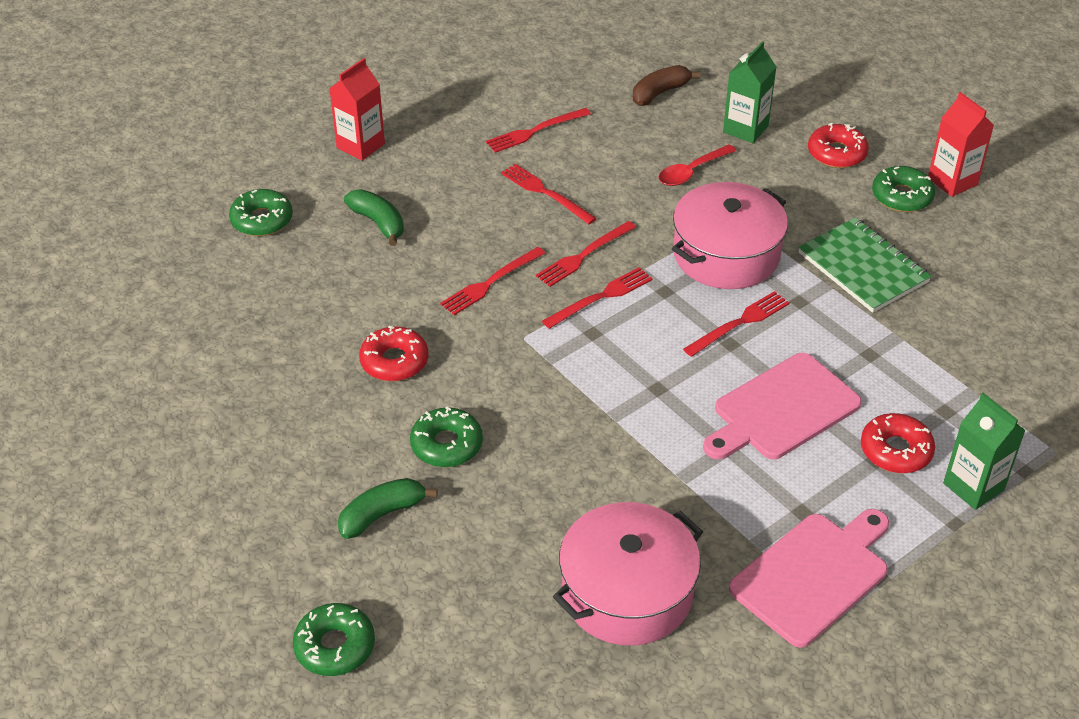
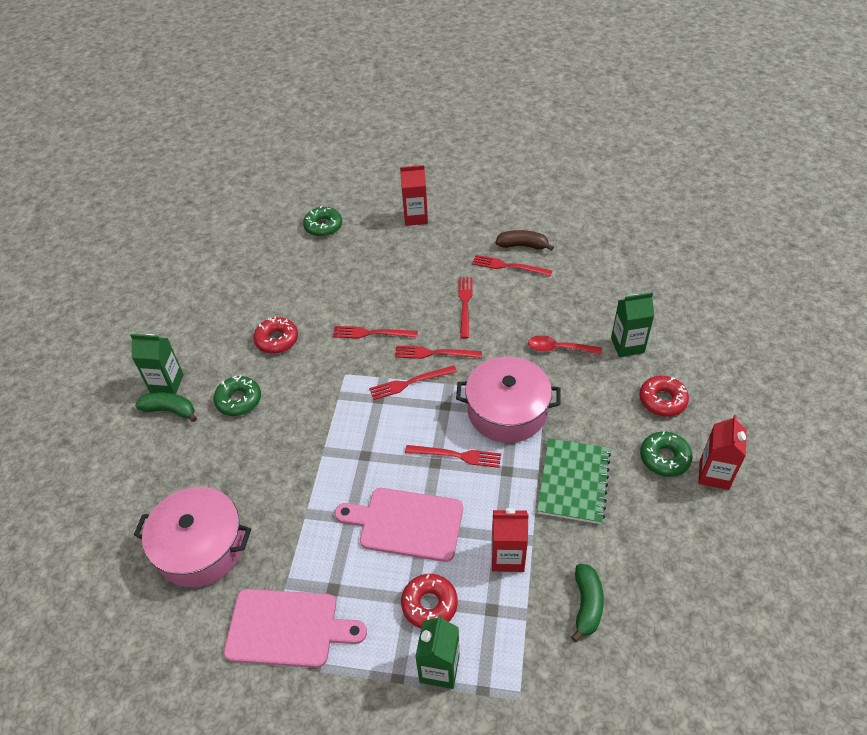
camera: 50 degrees right, 5 degrees up
green donut [293,603,375,676] -> none
green banana [344,189,404,246] -> green banana moved to [571,564,604,642]
red fork [542,267,653,329] -> red fork turned 150 degrees clockwise [369,366,457,400]
brown banana [633,65,700,106] -> brown banana moved to [496,230,554,251]
none -> green carton [130,334,184,394]
none -> red carton [492,508,529,572]

